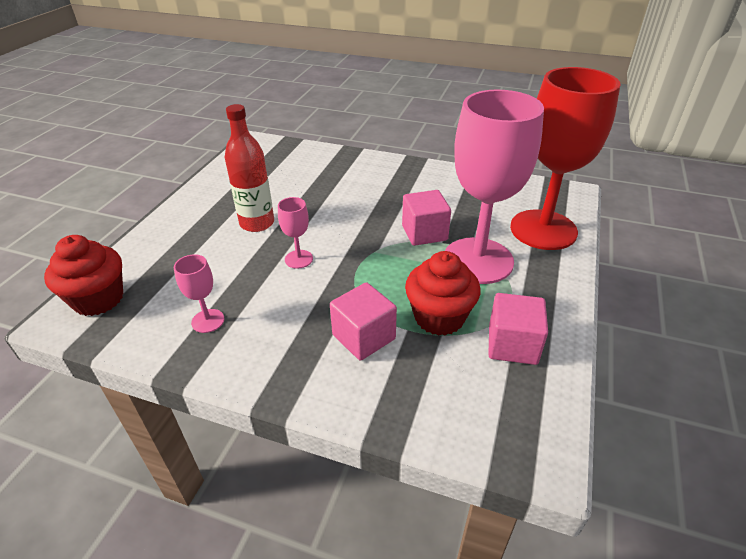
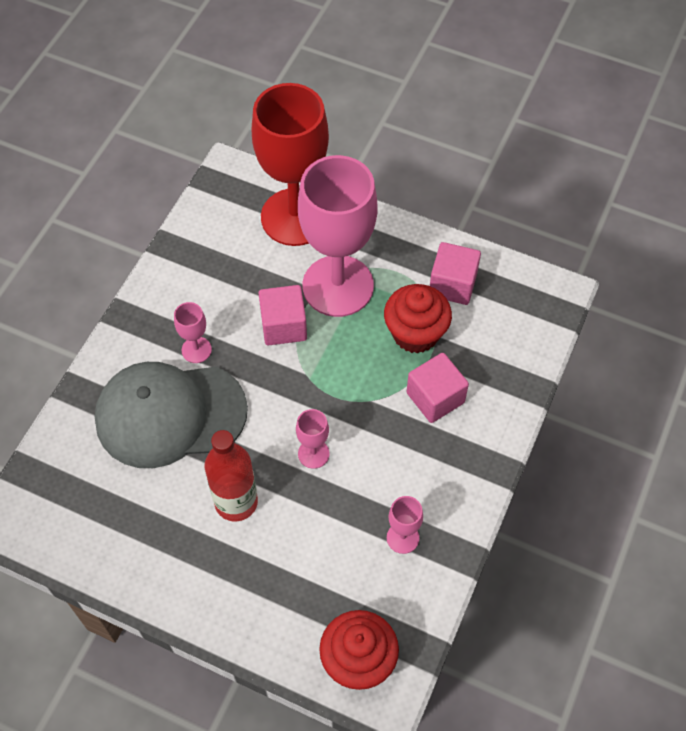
camera: 85 degrees left, 20 degrees up
none -> grey cap [95,362,248,468]
none -> pink goblet [174,302,212,363]

